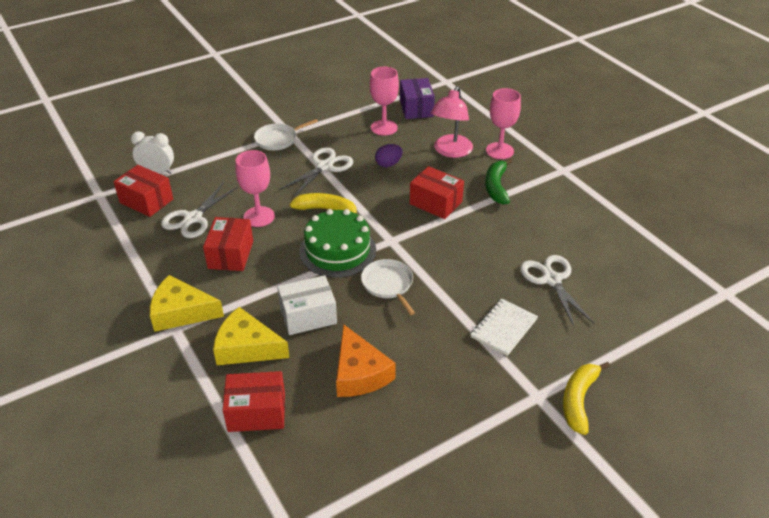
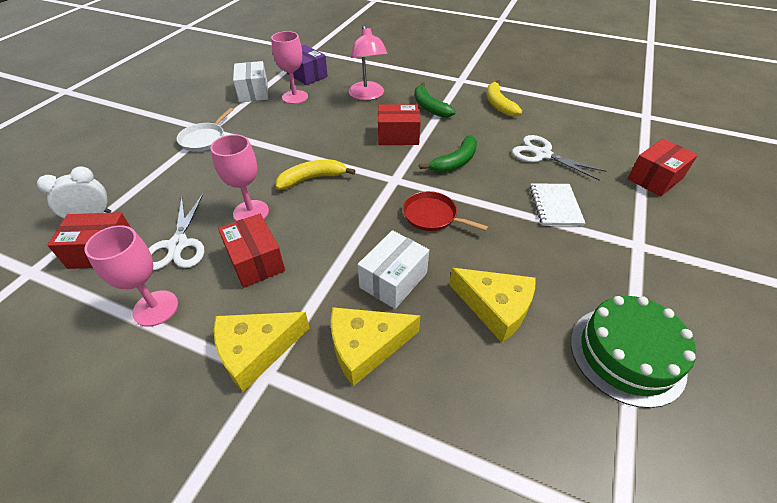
camera: 35 degrees left, 5 degrees up
red box [223,371,285,432] -> red box moved to [627,139,698,197]
white scissors [279,148,353,198] -> none
green cake [299,209,376,278] -> green cake moved to [571,296,696,408]
orange cheese [336,324,396,397] -> yellow cheese [449,268,536,343]
white pan [361,259,415,315] -> red pan [403,191,488,231]
purple egg [375,144,403,167] -> none
pink goblet [486,88,521,159] -> pink goblet moved to [84,225,178,327]
yellow banana [563,362,610,435] -> yellow banana moved to [487,80,522,117]
none -> white box [233,61,268,102]
none -> green banana [420,135,477,173]

